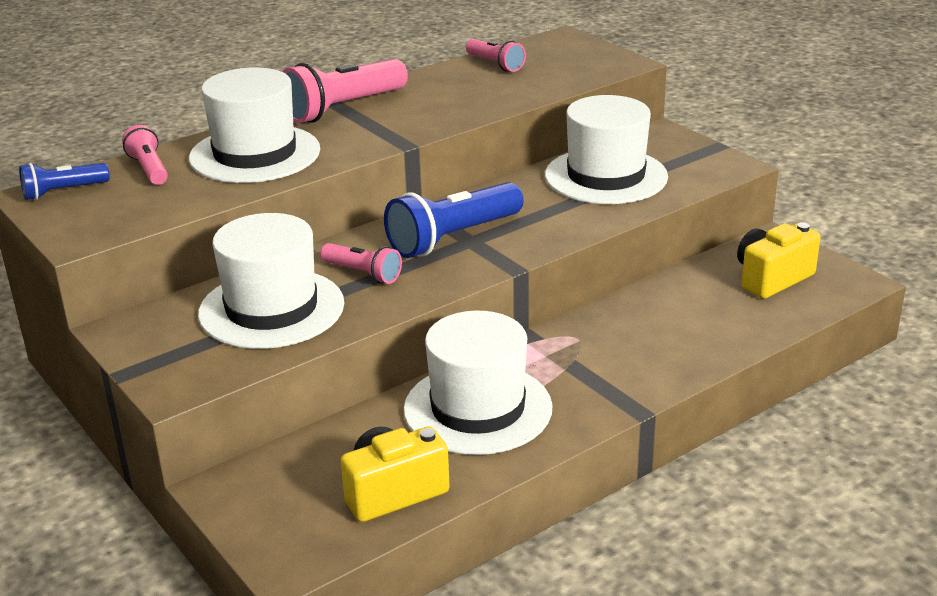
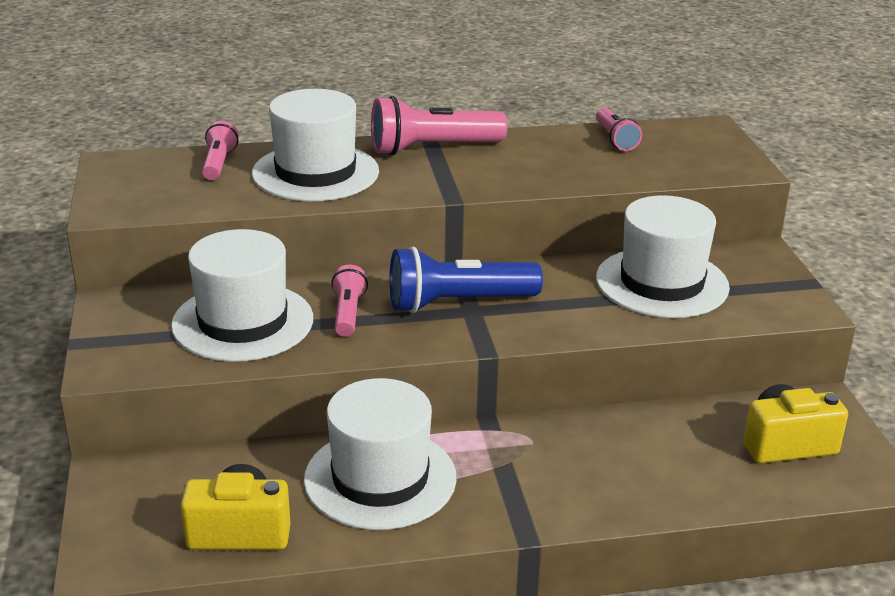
camera: 25 degrees right, 0 degrees up
blue flashlight [19,163,110,200] -> none
pink flashlight [320,243,402,284] -> pink flashlight turned 150 degrees counterclockwise [331,265,368,337]

